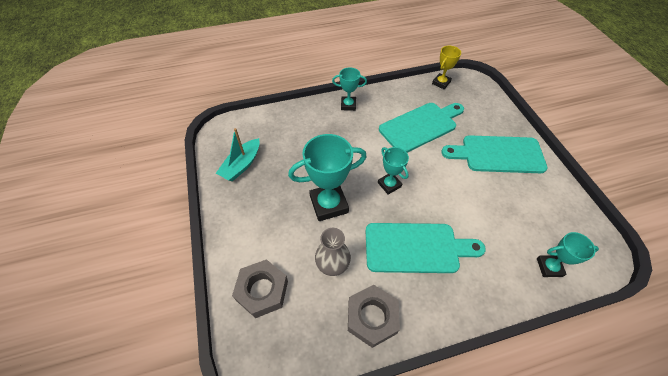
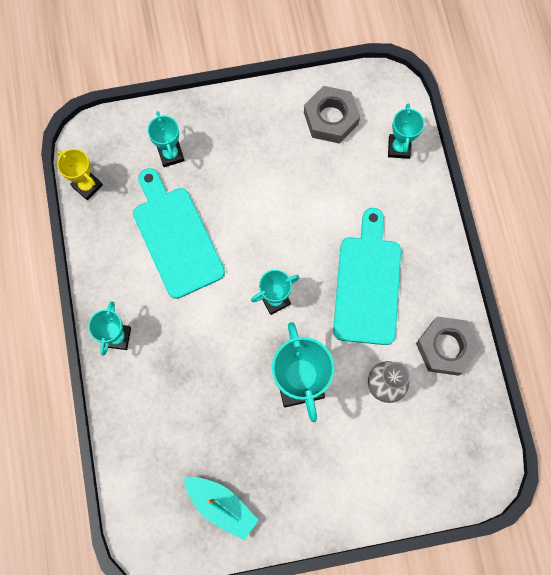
camera: 85 degrees left, 20 degrees up
grey nut [232,259,288,318] -> grey nut moved to [304,86,360,144]
turquoise cutting board [441,135,548,173] -> none
none -> turquoise trophy [148,111,185,167]

